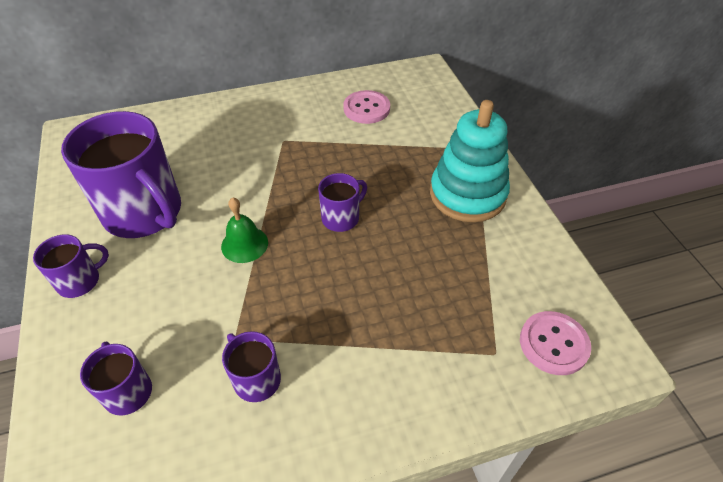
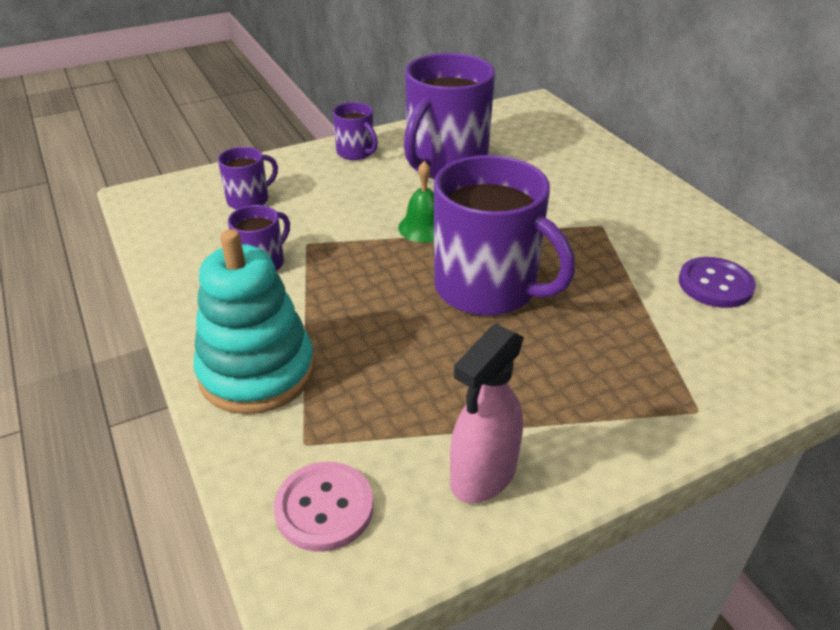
camera: 80 degrees right, 10 degrees down
purple mug [318,173,367,232] -> purple mug [434,155,575,316], size x2.10
pink button [344,90,390,124] -> purple button [679,257,756,308]
turquoise stacking toy [430,100,510,222] -> turquoise stacking toy moved to [194,229,315,414]
none -> pink spray bottle [450,324,524,503]

